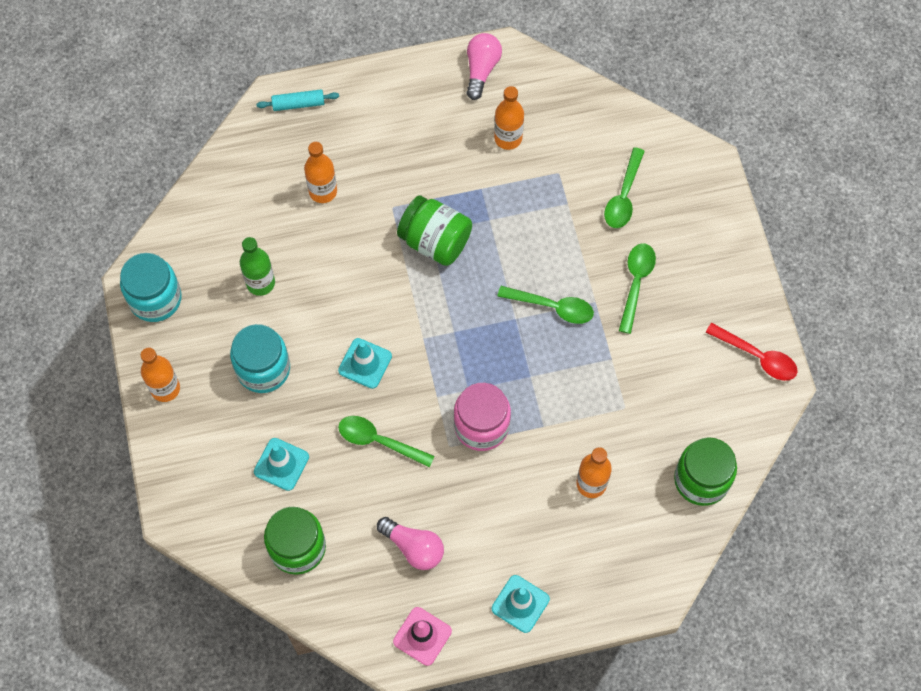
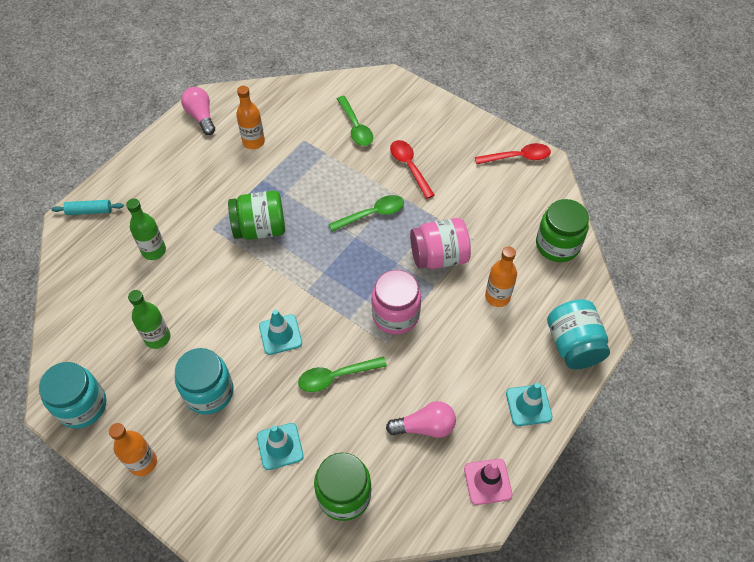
camera: 40 degrees left, 10 degrees down
turquoise rolling pin [256,89,339,111] -> turquoise rolling pin turned 45 degrees clockwise [51,200,124,215]
orange bottle [304,142,337,203] -> green bottle [126,199,166,260]
green spoon [619,243,656,334] -> red spoon [390,140,434,199]
none -> pink jar [410,218,471,269]
none -> turquoise jar [547,299,610,369]

